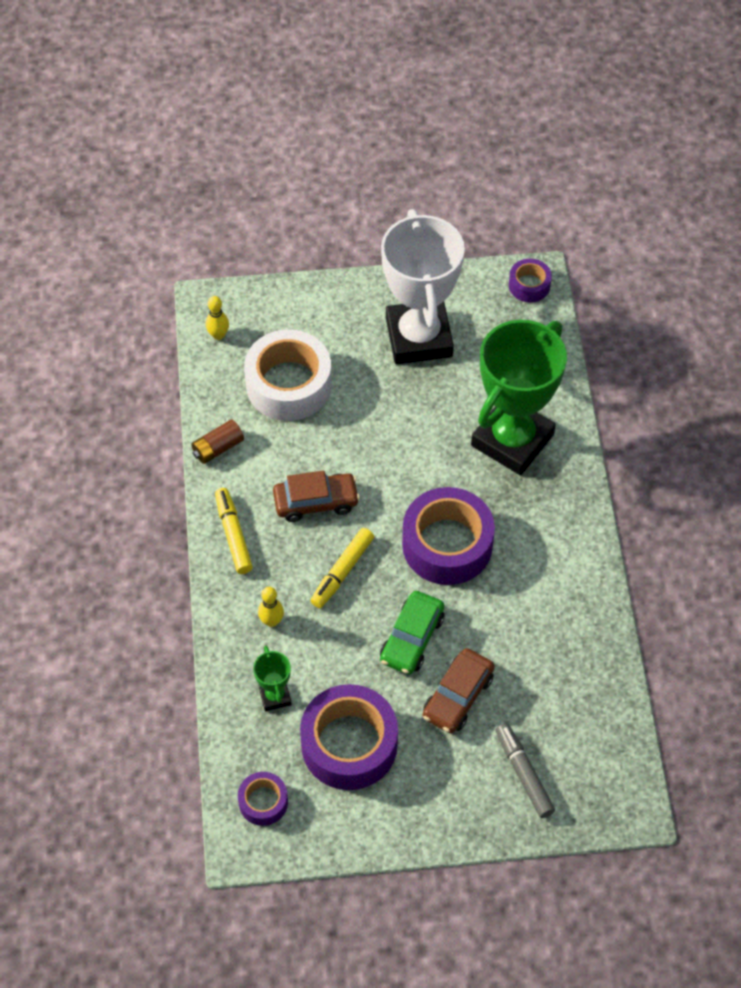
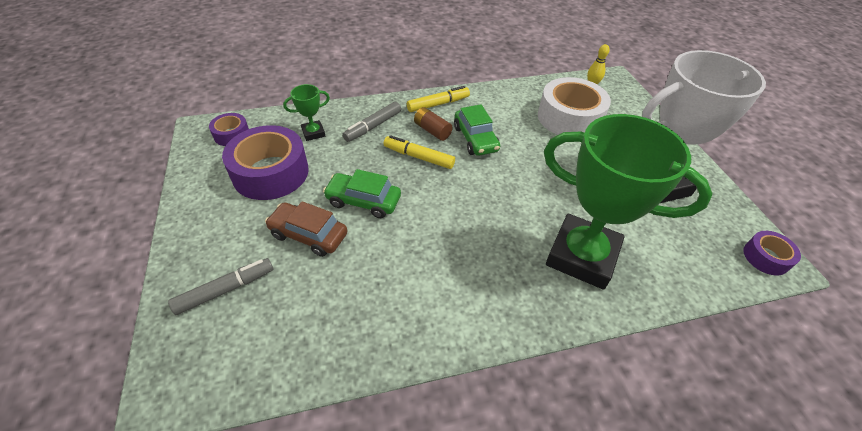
camera: 80 degrees right, 10 degrees down
brown battery [191,419,244,464] -> brown battery moved to [414,107,453,141]
yellow bowling pin [258,587,284,627] -> grey marker [342,102,401,142]
brown car [273,470,360,522] -> green car [454,104,500,156]
purple tape [402,487,495,585] -> none

